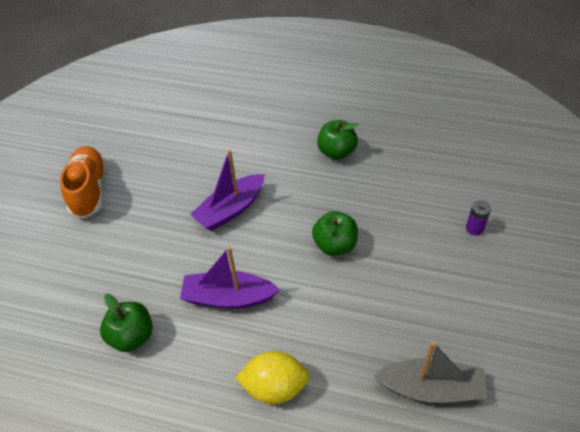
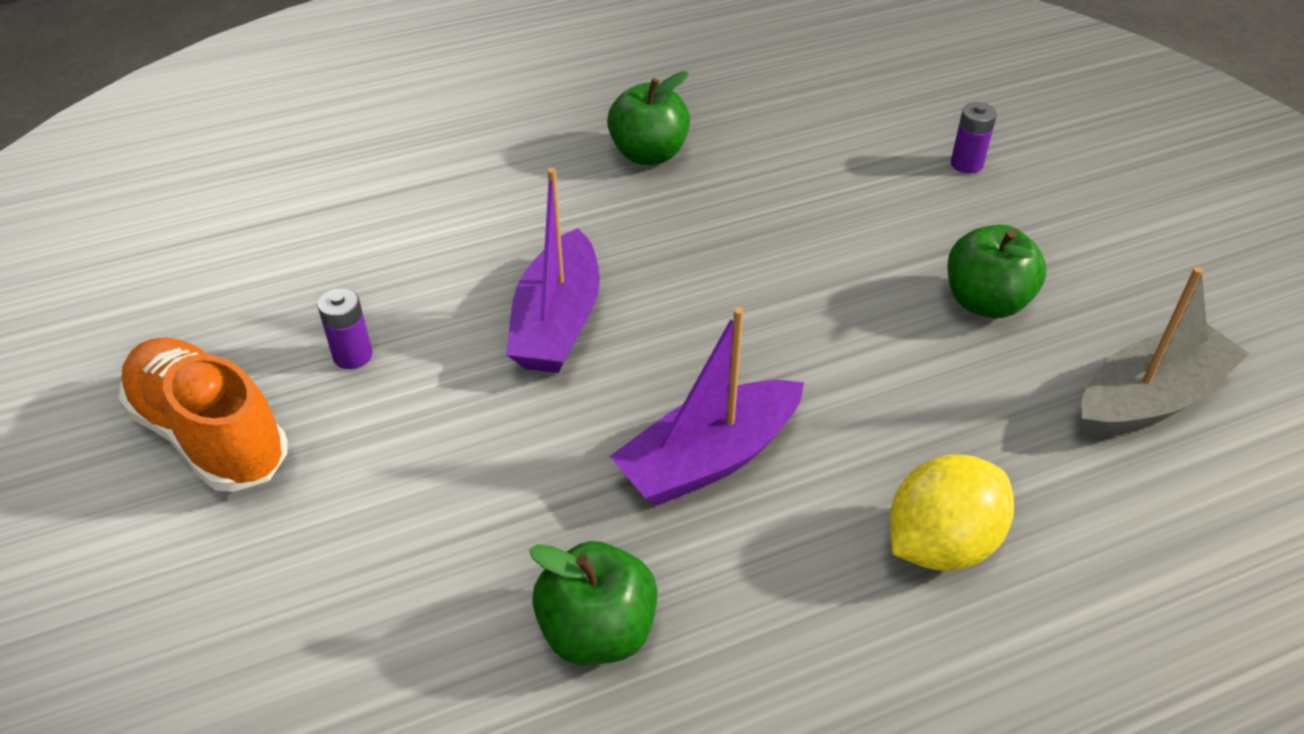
camera: 40 degrees left, 5 degrees down
green apple [312,211,358,256] -> green apple moved to [947,225,1047,318]
none -> purple battery [318,288,372,369]

